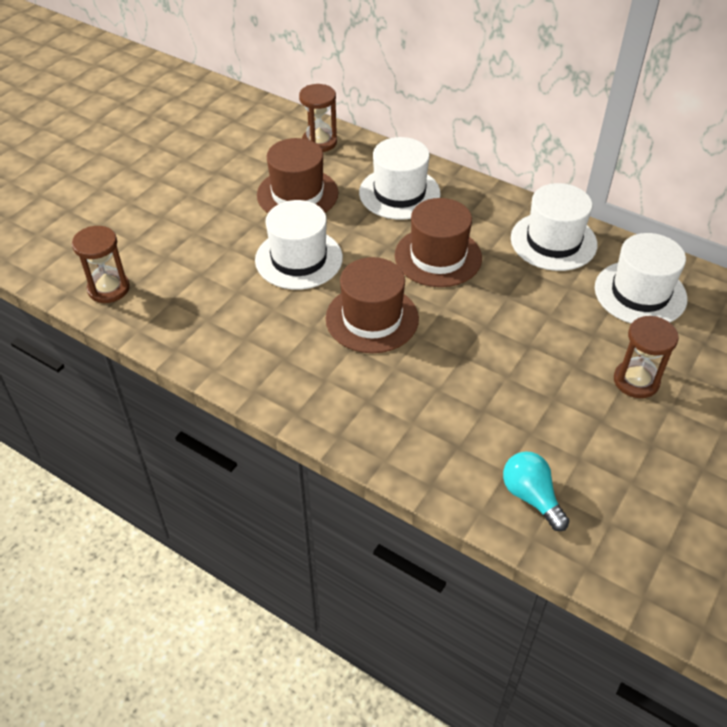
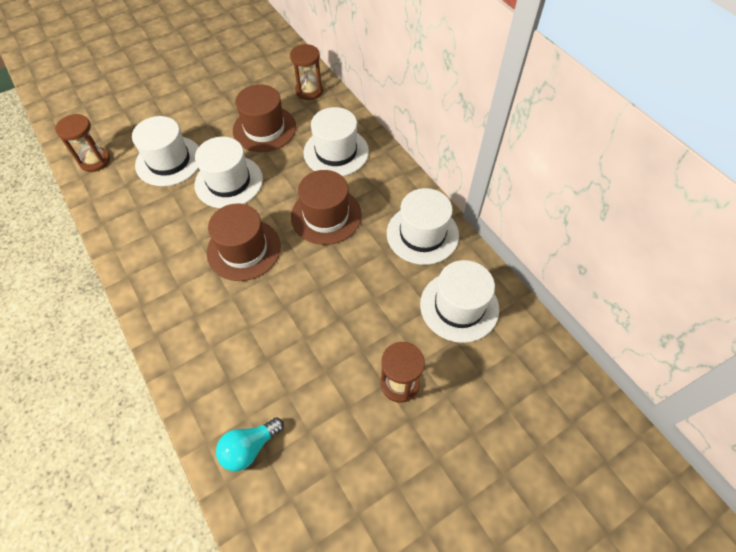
camera: 25 degrees right, 10 degrees up
turquoise light bulb [503,451,569,531] -> turquoise light bulb turned 120 degrees counterclockwise [216,417,284,471]
none -> white hat [132,116,199,186]

